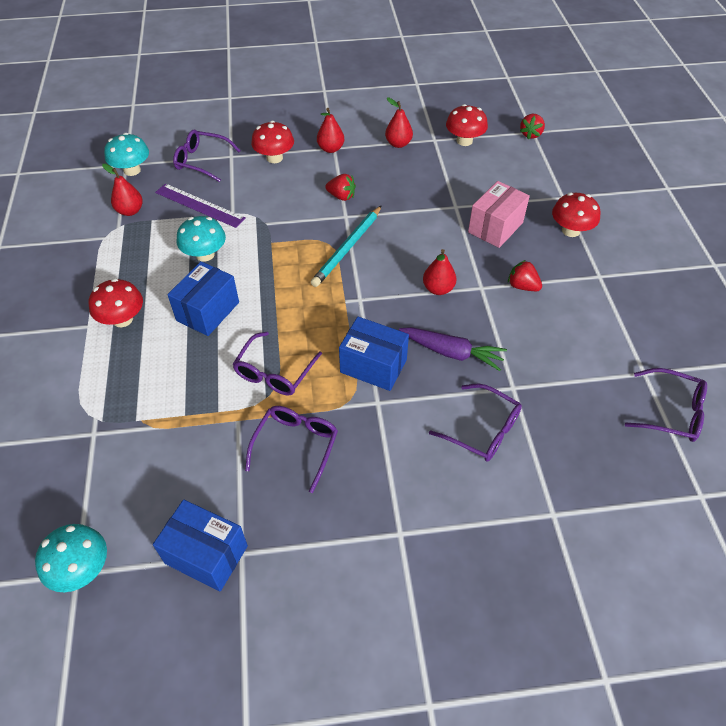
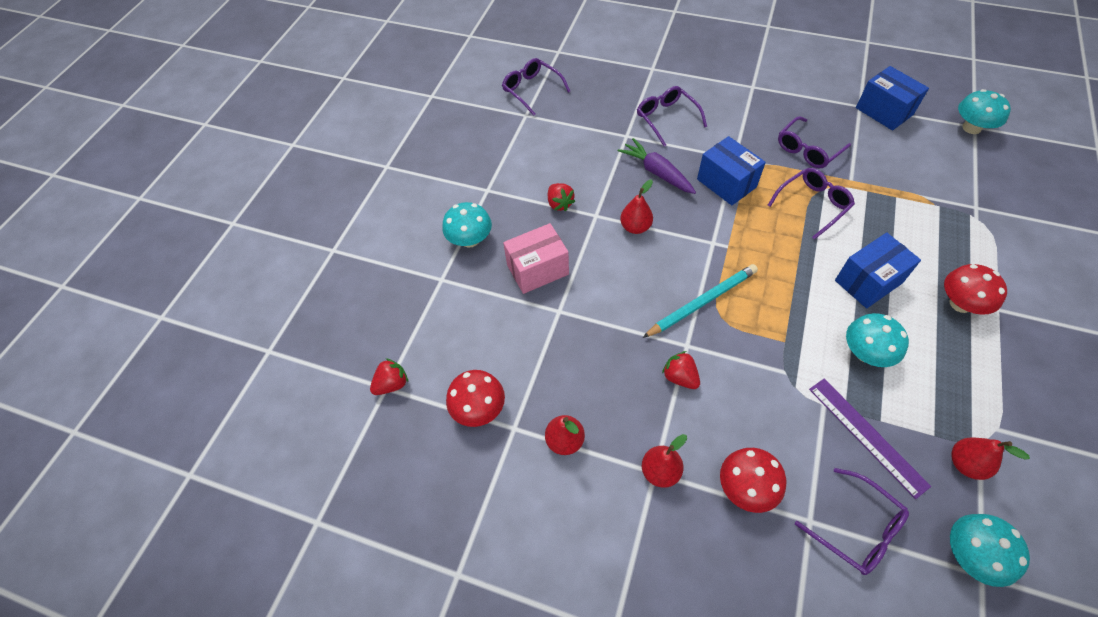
camera: 150 degrees left, 5 degrees up
red mushroom [552,193,601,237] -> turquoise mushroom [442,202,492,248]

